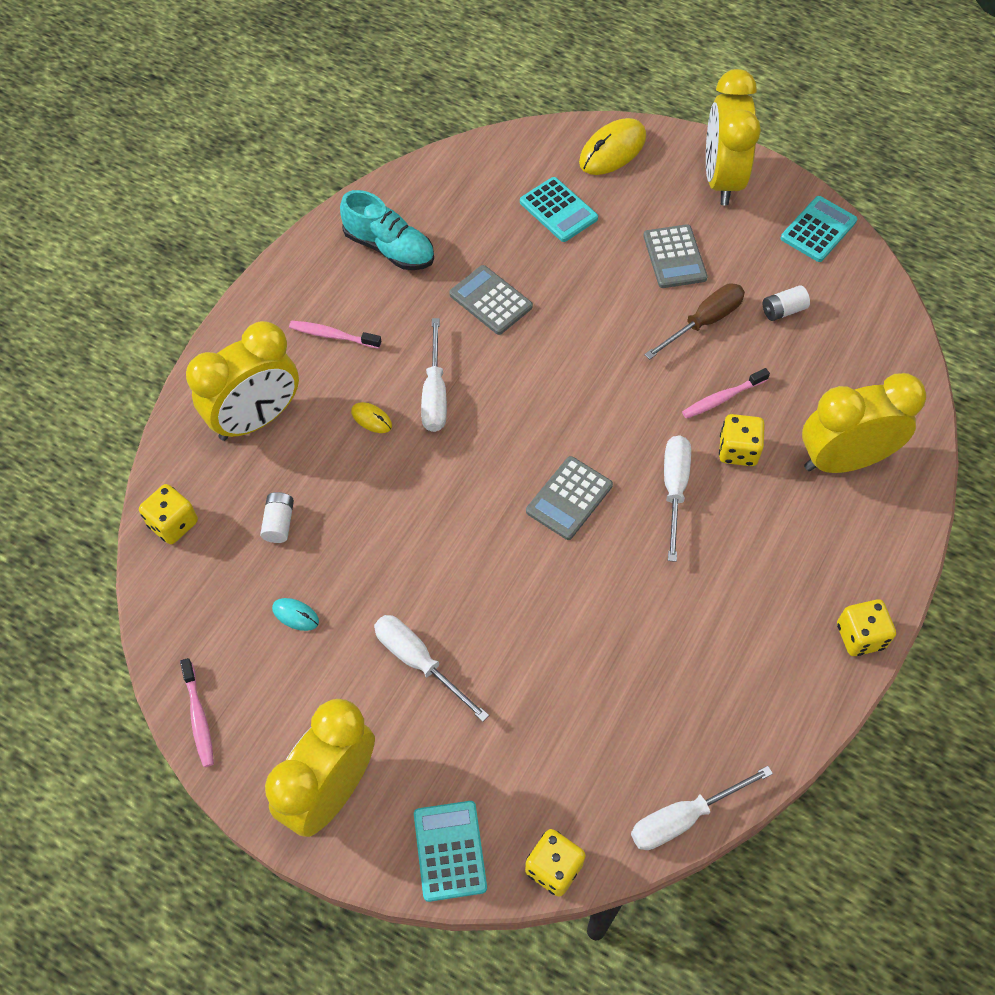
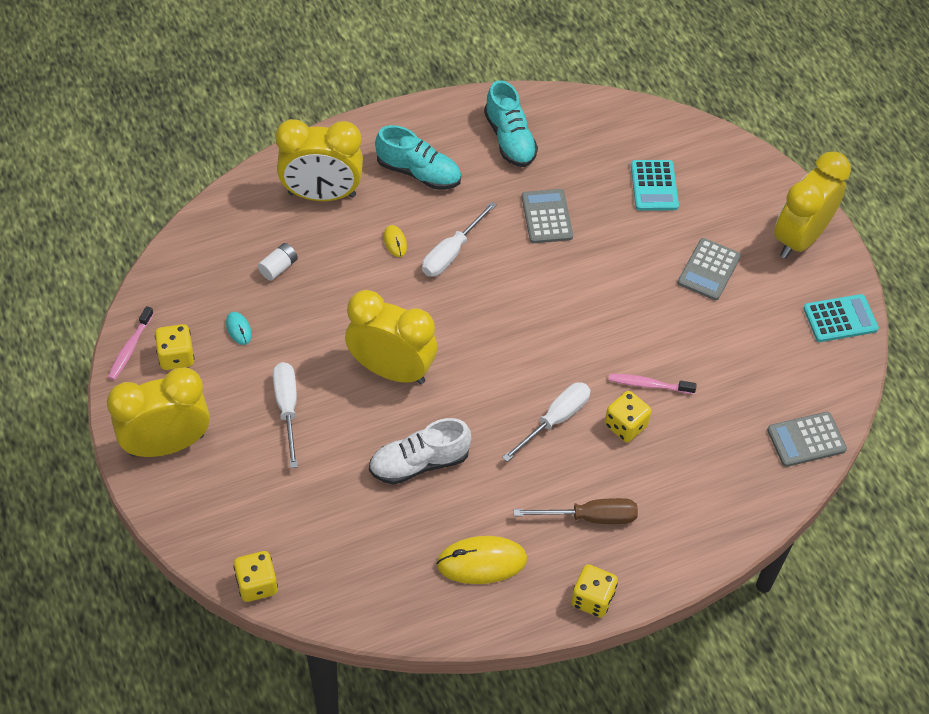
camera: 35 degrees right, 5 degrees down
yellow dice [139,484,198,544] -> yellow dice moved to [155,324,194,370]
pink toothbrush [289,321,381,349] -> turquoise shoe [375,125,461,190]
turquoise calculator [414,801,487,902] -> none
grey calculator [526,456,613,540] -> grey calculator moved to [767,412,847,467]
yellow mouse [579,118,646,175] -> yellow mouse moved to [436,536,527,584]
white screwdriver [631,766,773,850] -> none
brown screwdriver [644,283,745,360] -> brown screwdriver moved to [514,498,638,524]
white battery [763,285,810,321] -> none
yellow clock [802,373,926,473] -> yellow clock moved to [345,290,437,384]
none -> white shoe [369,418,471,485]

